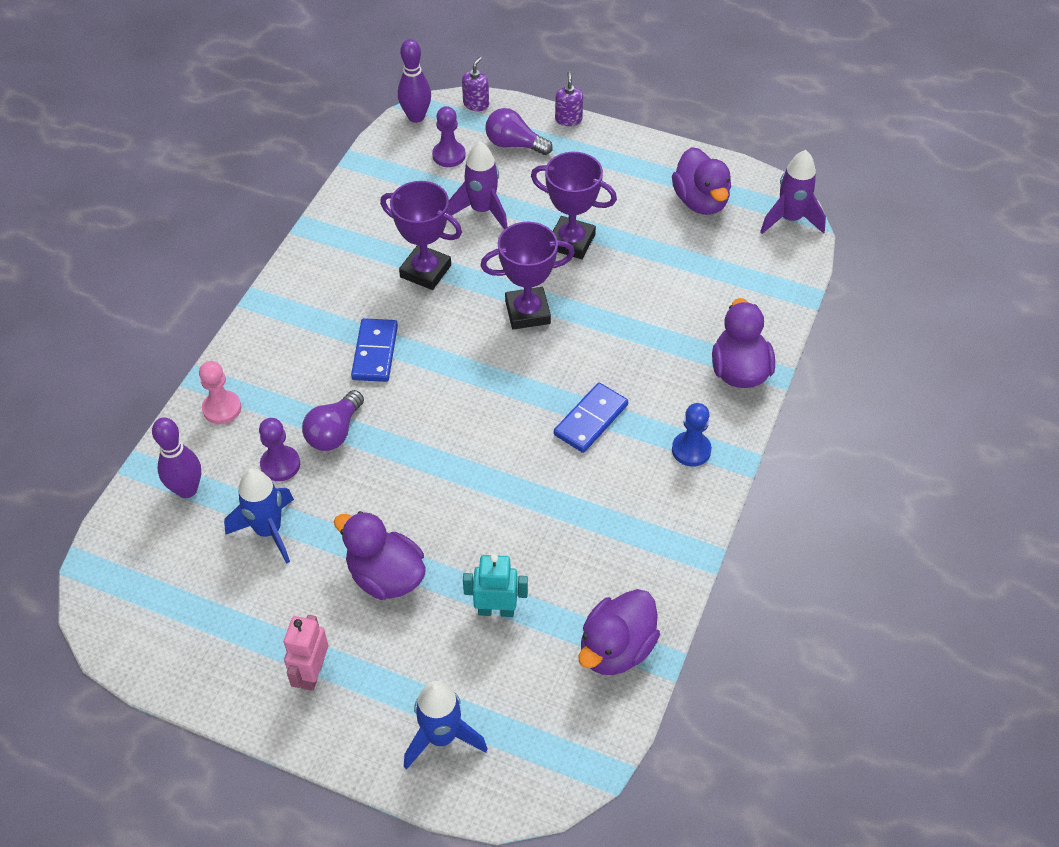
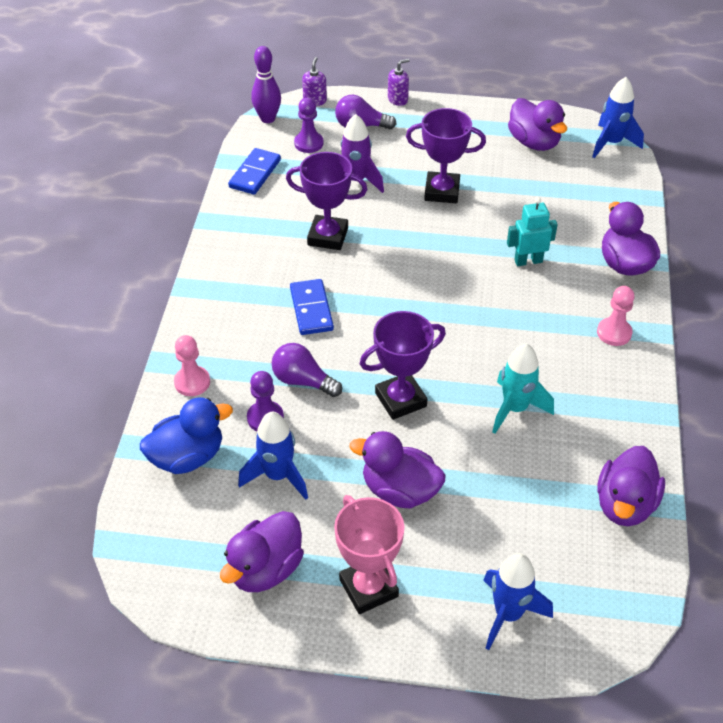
camera: 15 degrees left, 5 degrees down
purple bowling pin [152,417,201,498] -> blue duck [140,398,233,474]
pink robot [284,615,328,691] -> pink trophy [334,495,404,614]
purple light bulb [302,390,364,451] -> purple light bulb turned 105 degrees clockwise [272,343,342,397]
turquoise robot [463,554,528,617] -> turquoise robot moved to [507,198,558,266]
purple trophy [480,222,575,329] -> purple trophy moved to [360,311,446,420]
blue domino [554,383,628,453] -> blue domino moved to [228,148,281,195]
purple soap dispenser [555,71,583,126] -> purple soap dispenser turned 75 degrees clockwise [388,59,409,106]
blue pawn [672,403,712,467] -> pink pawn [597,286,634,346]
purple rocket [760,150,826,234] -> blue rocket [592,77,644,158]
none -> purple duck [220,511,304,592]
none -> turquoise rocket [492,343,554,434]

